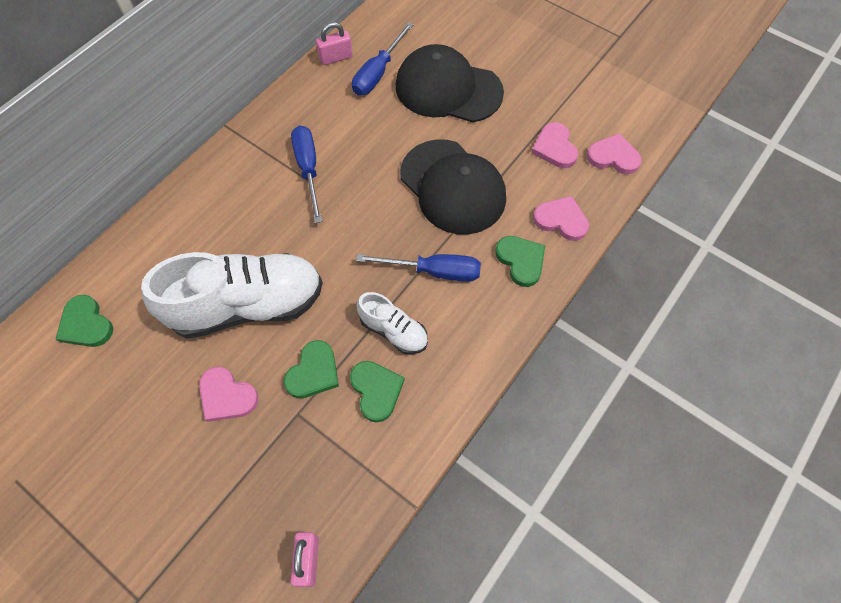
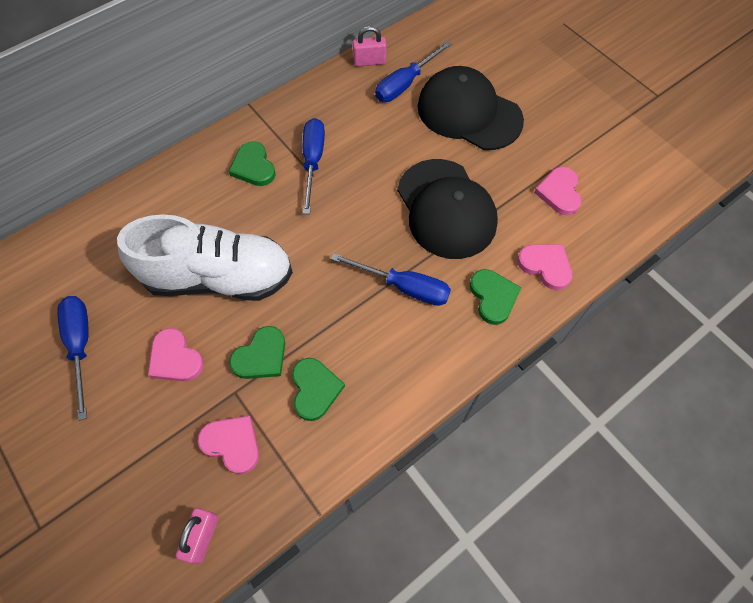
camera: 15 degrees right, 0 degrees up
green heart [56,295,113,347] -> green heart moved to [229,141,276,186]
white shoe [357,292,428,354] -> none
pink heart [587,133,642,174] -> pink heart moved to [197,416,259,474]
none -> blue screwdriver [57,296,89,421]

